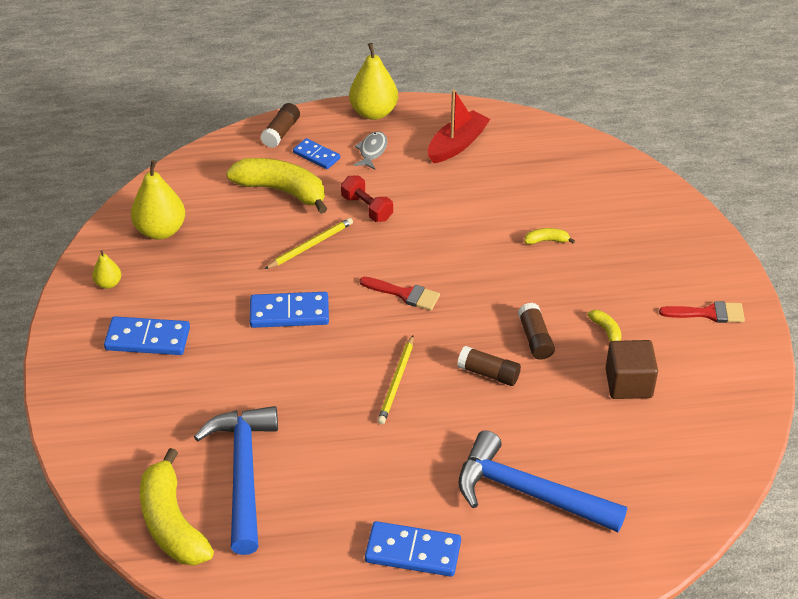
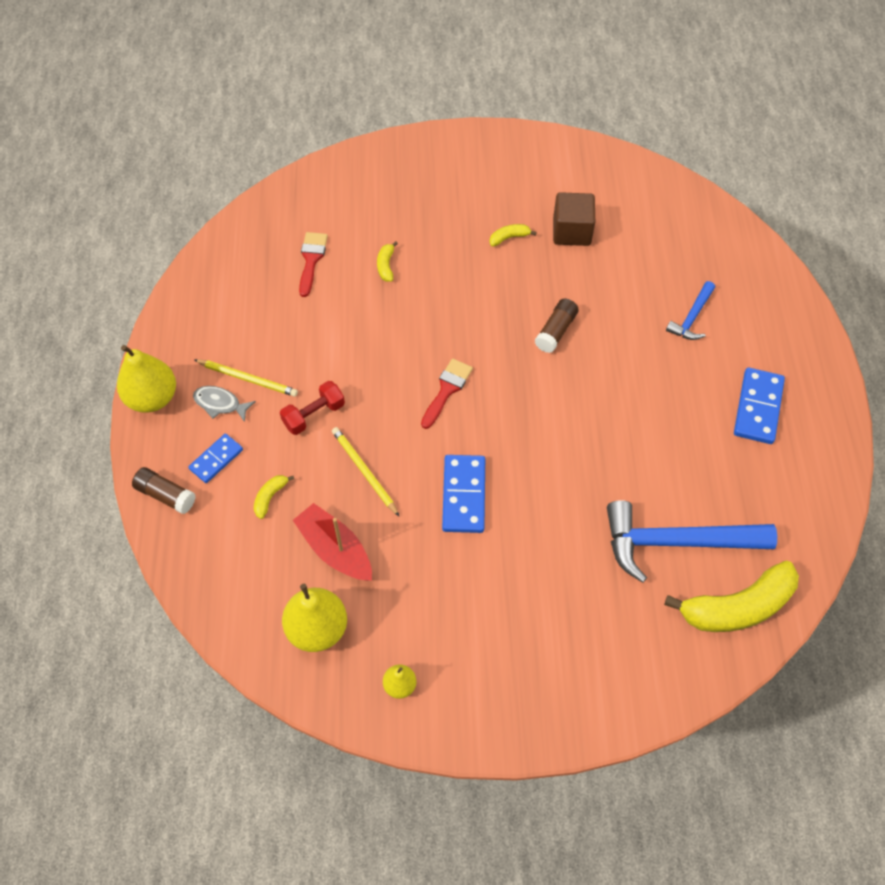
camera: 85 degrees left, 15 degrees up
blue domino [104,316,190,355] -> none
yellow banana [226,158,327,214] -> yellow banana [254,475,294,519], size x0.42
yellow pencil [377,335,414,424] -> yellow pencil moved to [194,359,298,397]
red boat [428,90,490,163] -> red boat moved to [293,503,372,581]
blue hammer [459,430,627,532] -> blue hammer [666,281,715,340], size x0.50
brown glue stick [518,303,555,360] -> none
red brush [659,301,745,323] -> red brush moved to [299,232,328,297]

